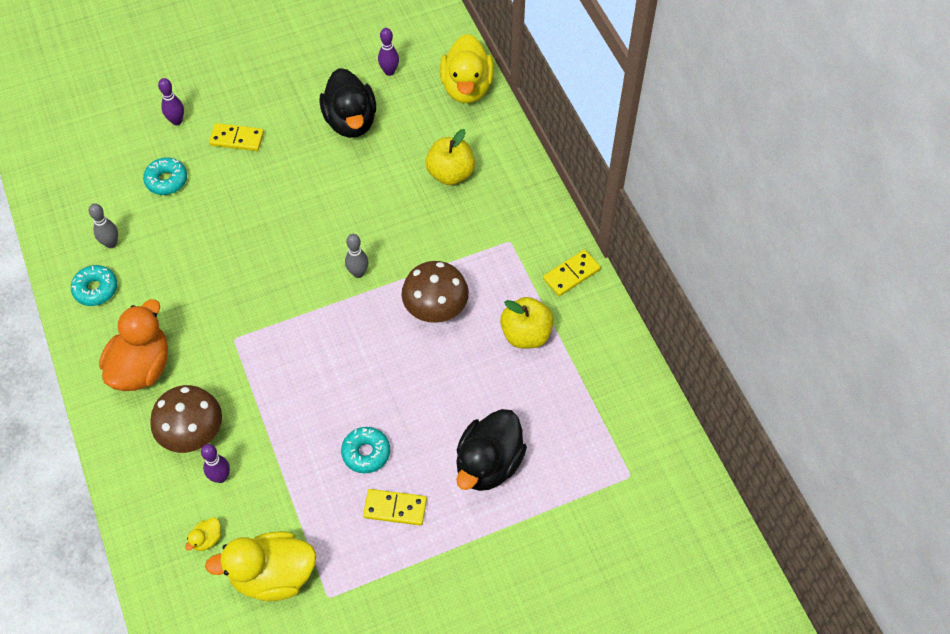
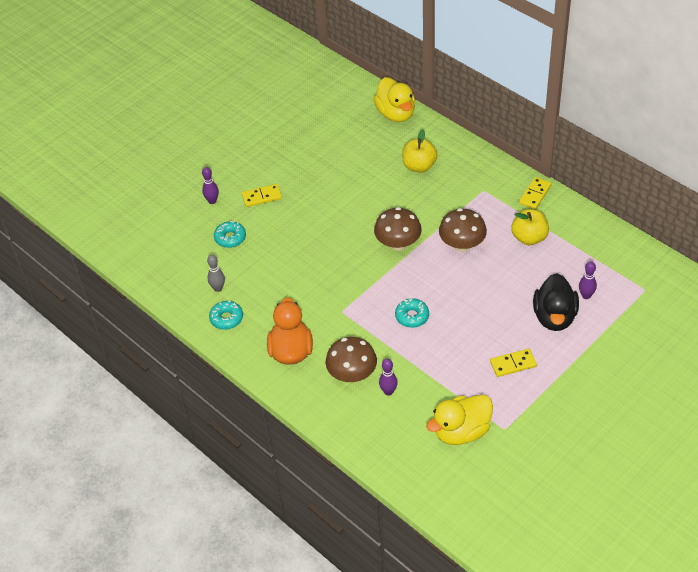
camera: 20 degrees left, 10 degrees down
yellow duck [185,518,221,551] -> none
black duck [319,68,376,138] -> none
turquoise donut [341,427,390,473] -> turquoise donut moved to [395,298,429,328]
grey bowling pin [345,234,369,278] -> brown mushroom [374,207,422,251]
purple bowling pin [378,28,399,76] -> purple bowling pin moved to [579,261,597,299]

